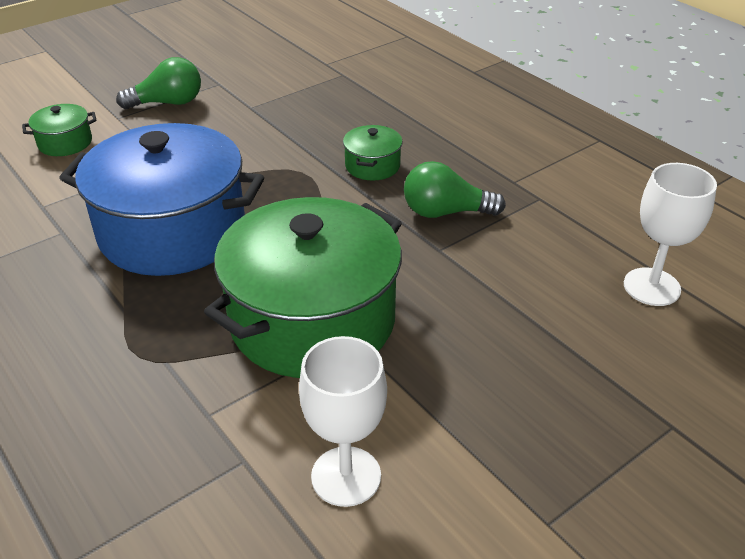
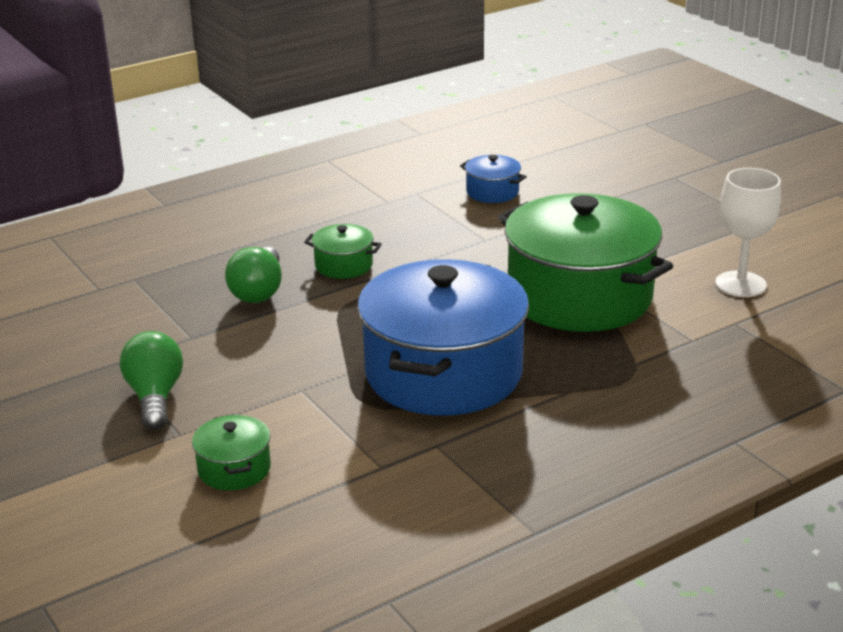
camera: 85 degrees left, 10 degrees down
green light bulb [404,161,506,218] -> green light bulb moved to [225,247,282,303]
white goblet [624,163,717,306] -> none
none -> blue pot [460,155,527,203]

